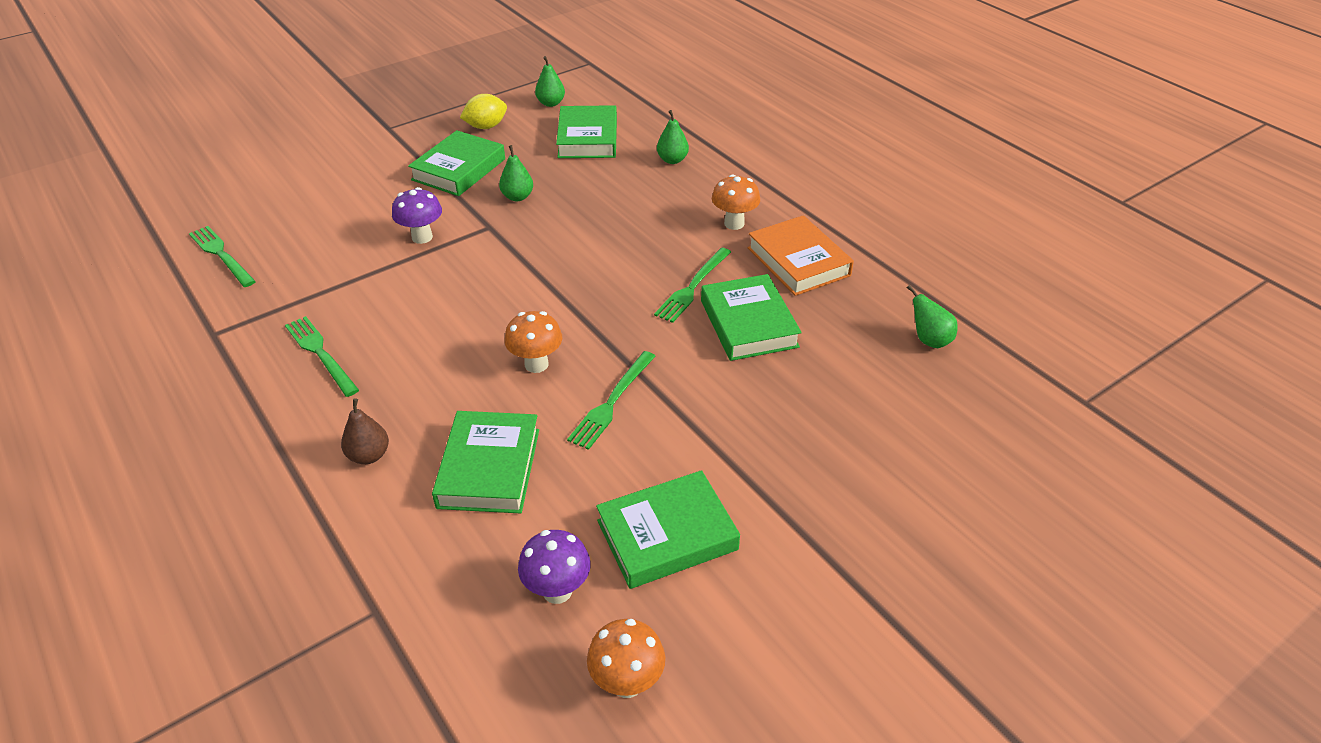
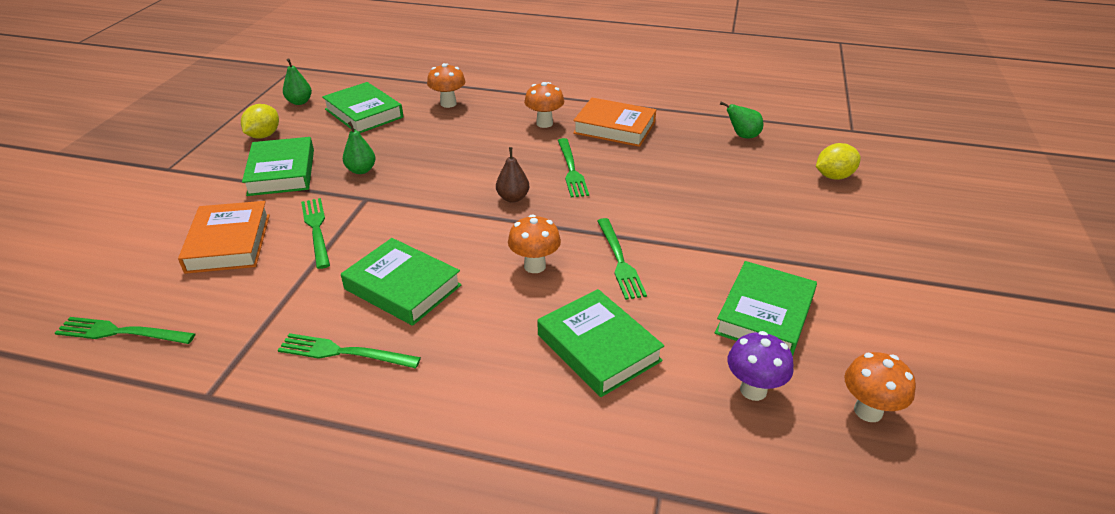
camera: 40 degrees left, 5 degrees down
brown pear [341,398,389,464] -> brown pear moved to [496,147,529,203]
purple mushroom [392,187,442,244] -> green fork [301,198,330,269]
green pear [657,110,689,164] -> orange mushroom [427,63,466,108]
green book [701,274,802,361] -> green book moved to [341,238,462,326]
none -> orange book [178,201,270,274]
none -> yellow lemon [816,143,861,180]

